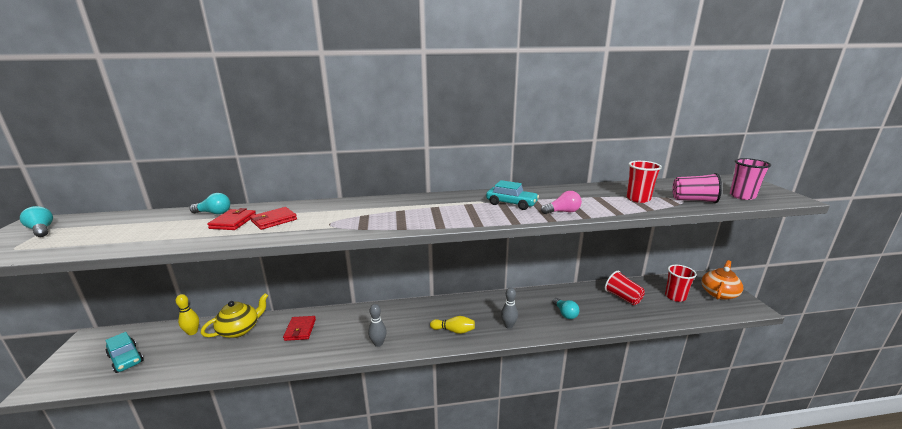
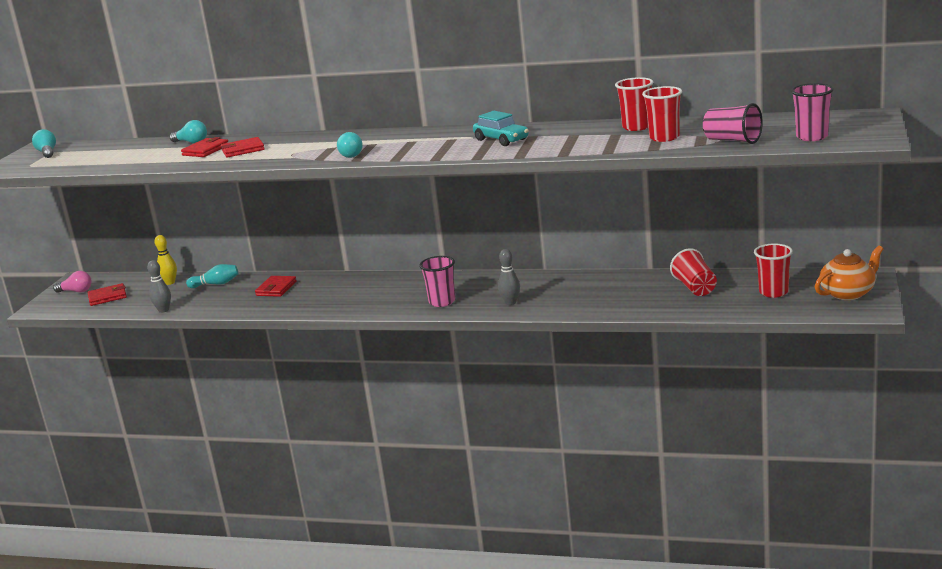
camera: 25 degrees right, 0 degrees up
turquoise car [105,332,143,373] -> red wallet [88,283,127,306]
yellow teapot [201,293,269,338] -> turquoise bowling pin [186,264,238,288]
grey bowling pin [368,304,387,347] -> grey bowling pin moved to [147,260,171,313]
yellow bowling pin [430,316,475,334] -> pink cup [419,256,456,307]
pink light bulb [541,191,582,214] -> pink light bulb moved to [53,271,92,293]
turquoise light bulb [553,298,579,319] -> turquoise light bulb moved to [337,132,363,158]
none -> red cup [615,77,653,131]

